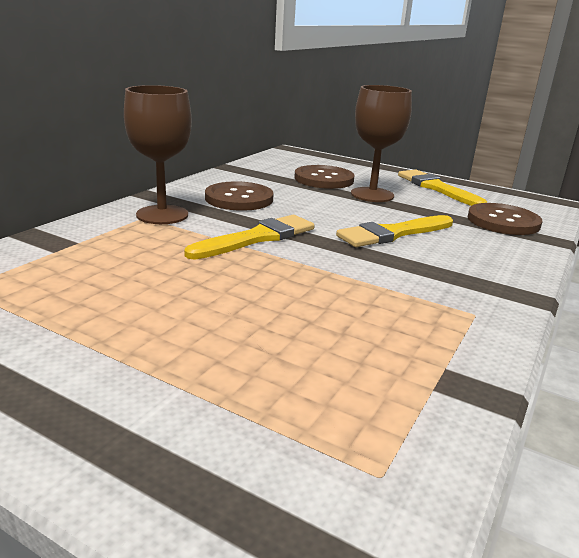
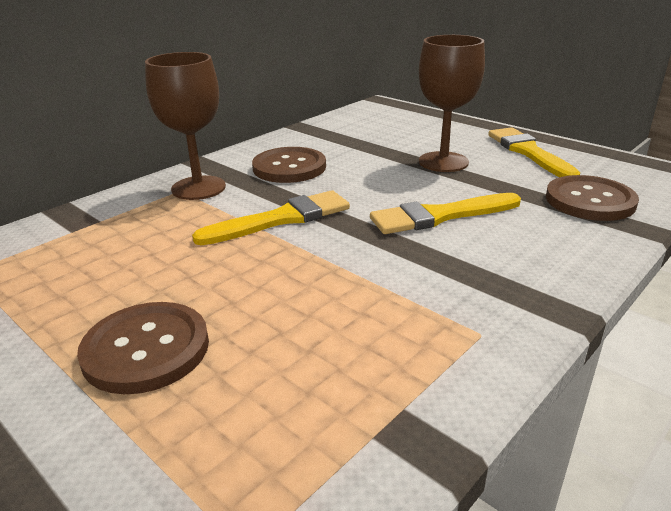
camera: 15 degrees right, 5 degrees up
brown button [294,165,355,189] -> brown button moved to [77,302,209,394]

